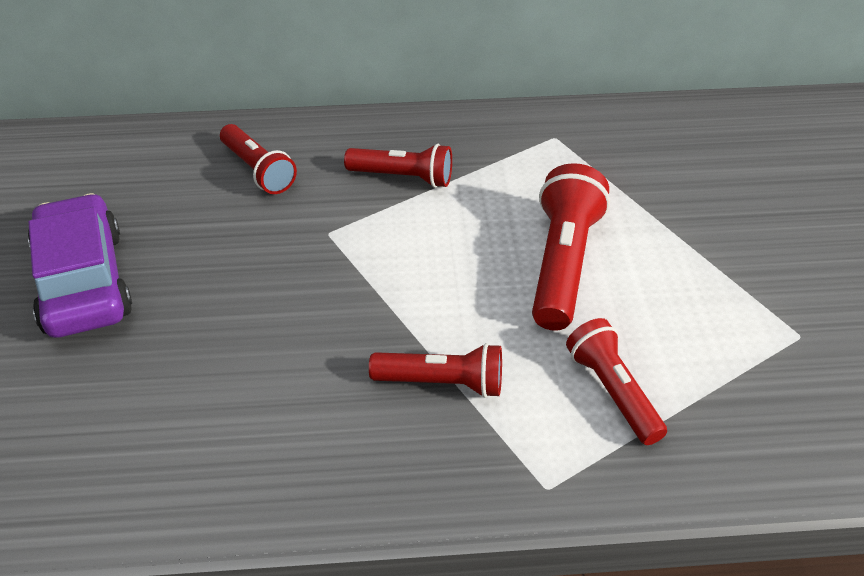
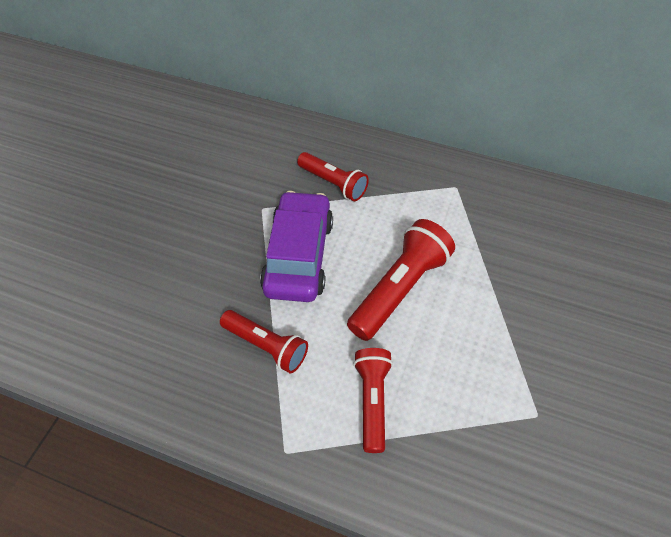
camera: 25 degrees right, 10 degrees up
purple car [28,193,132,338] -> purple car moved to [260,191,333,302]
red flashlight [220,124,297,194] -> none

